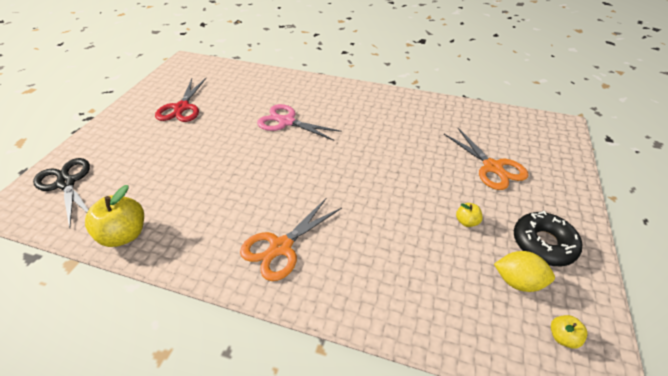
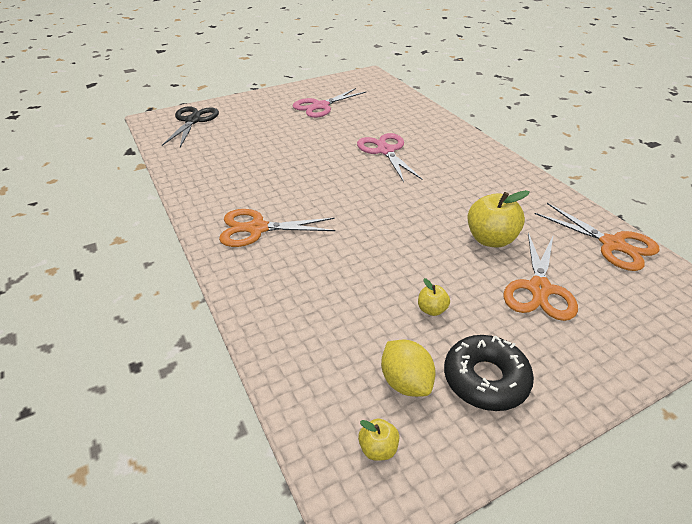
camera: 45 degrees right, 5 degrees down
yellow apple [85,185,144,247] -> yellow apple moved to [467,190,530,248]
red scissors [155,78,206,122] -> pink scissors [292,88,366,118]
none -> orange scissors [535,203,660,271]

